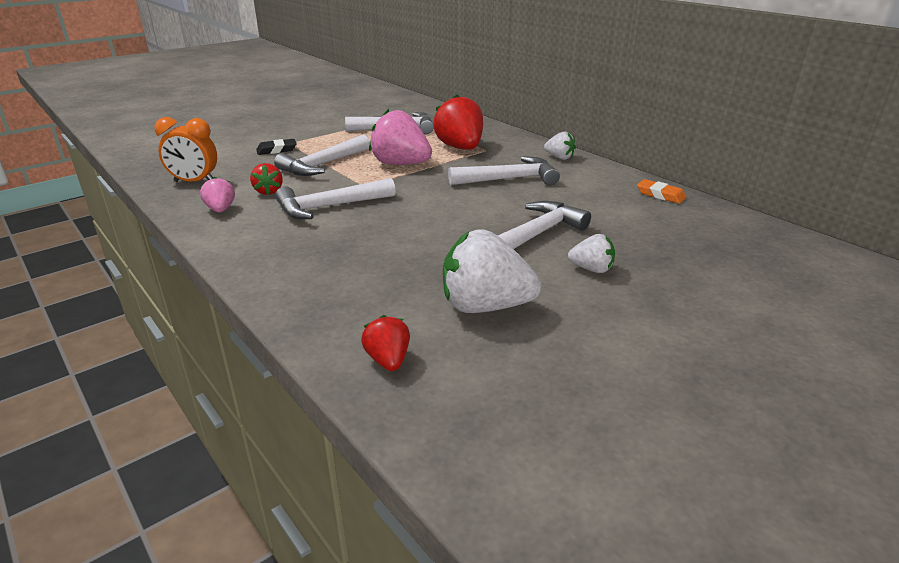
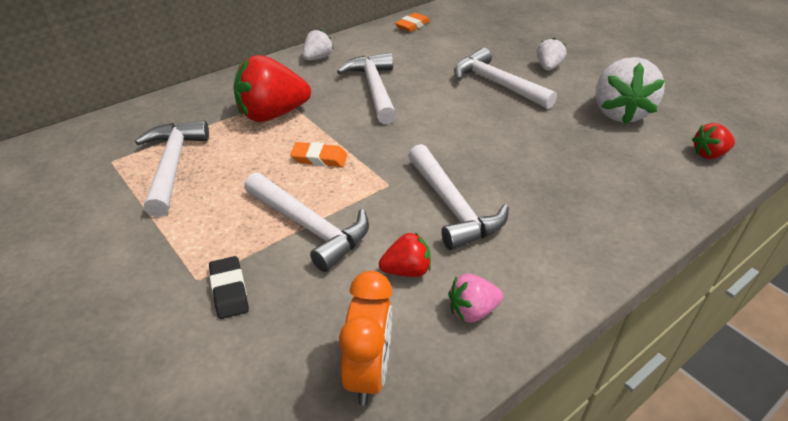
camera: 90 degrees left, 10 degrees up
pink strawberry [369,109,432,165] -> orange eraser [290,142,347,167]

